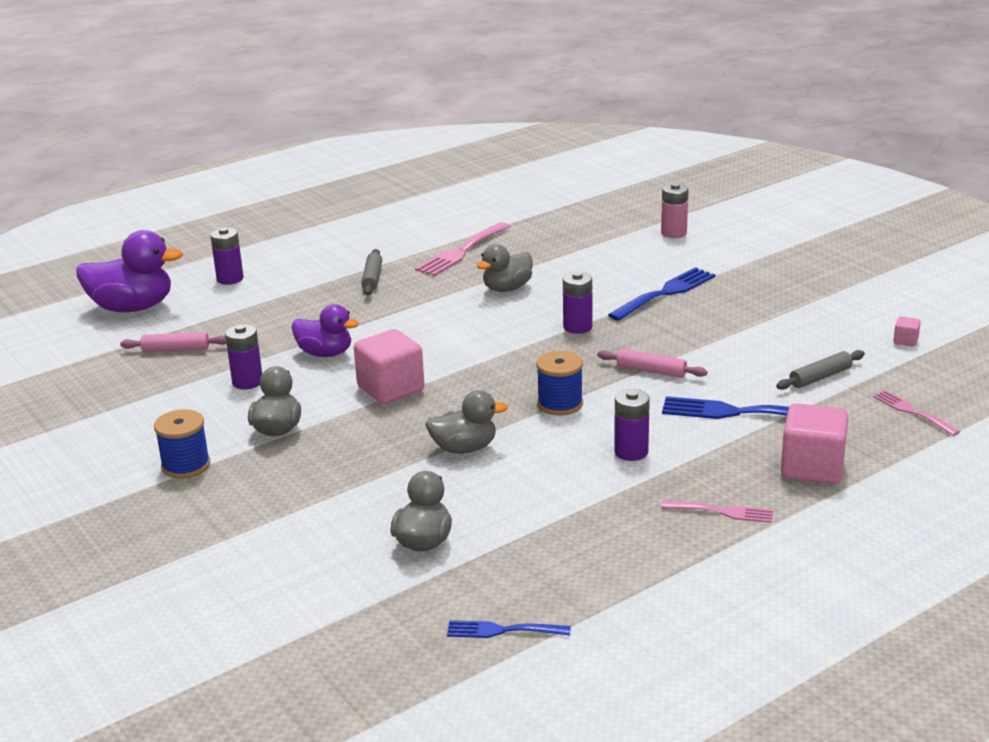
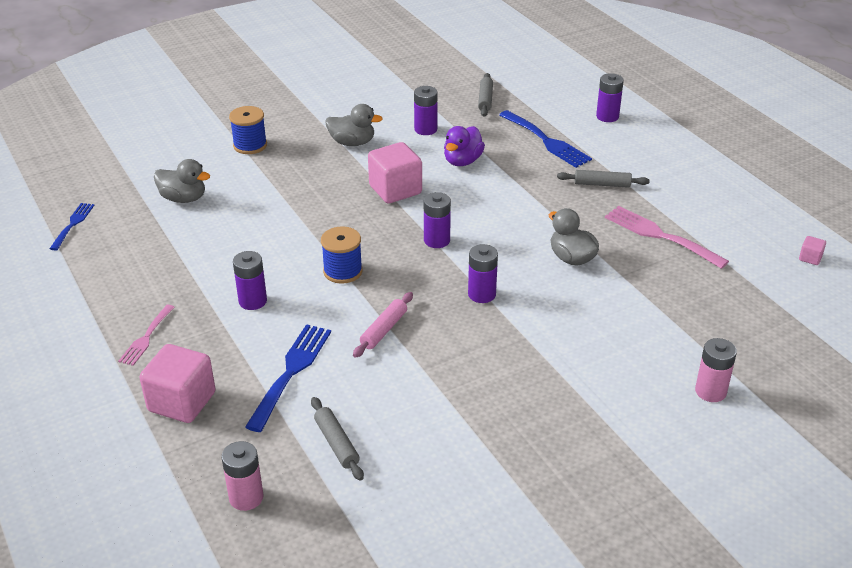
camera: 95 degrees right, 10 degrees up
purple duck [76,230,183,312] -> none
pink rolling pin [120,332,226,352] -> grey rolling pin [478,73,493,116]
blue spool [154,409,210,479] -> blue spool moved to [229,106,267,154]
grey duck [425,390,508,454] -> none
blue fork [608,267,715,321] -> blue fork moved to [499,110,592,168]
pink fork [873,390,960,436] -> pink battery [221,441,264,511]
pink cube [893,316,921,347] -> pink cube moved to [799,236,826,265]
none -> purple battery [424,192,451,248]

